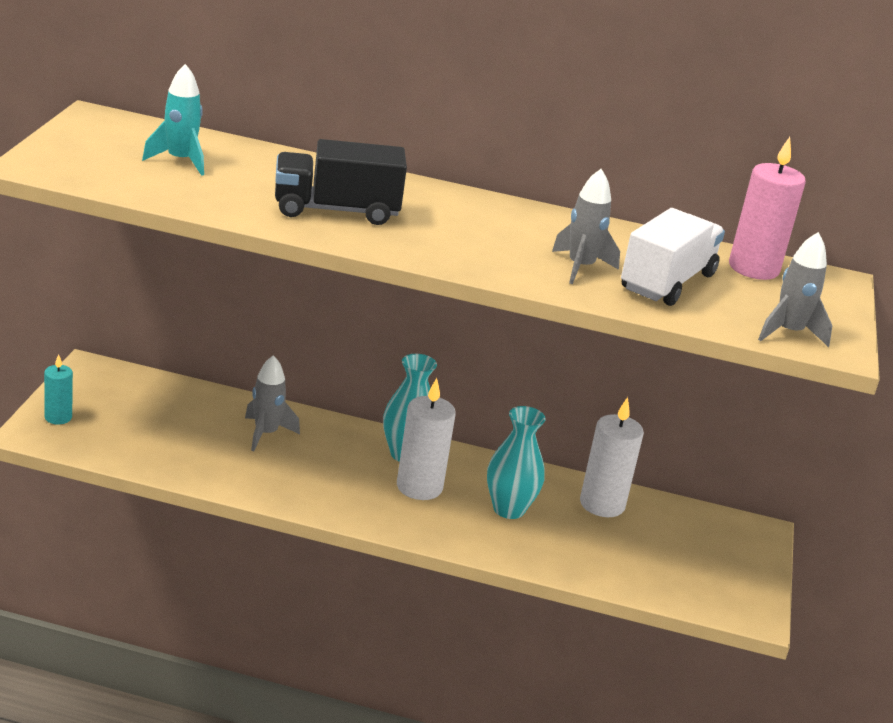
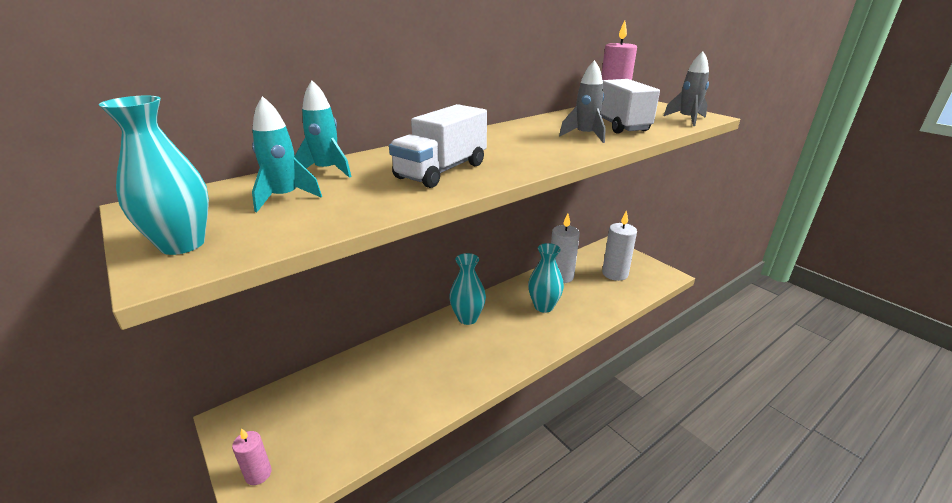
camera: 45 degrees left, 0 degrees up
turquoise candle [44,354,73,424] -> pink candle [232,428,272,485]
grey rocket [245,355,300,451] -> none
black truck [275,139,407,225] -> white truck [389,104,487,188]
white candle [397,378,456,500] -> white candle moved to [602,210,637,281]
none -> turquoise vase [99,96,209,255]
none -> turquoise rocket [295,81,352,178]

